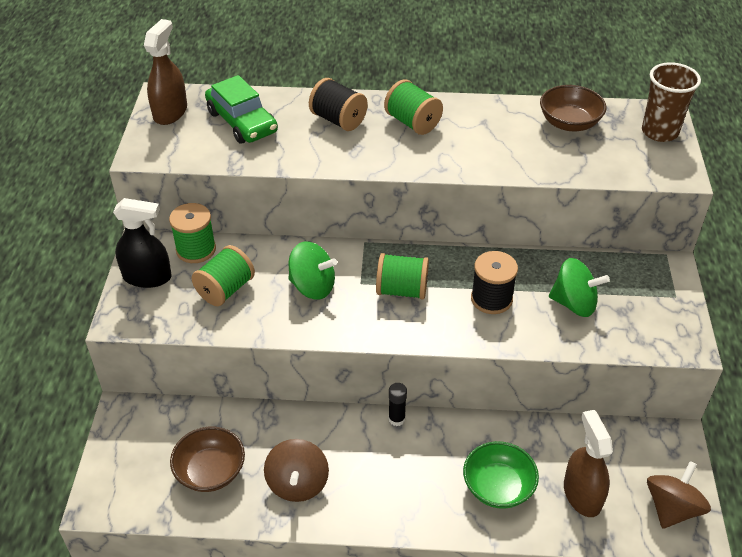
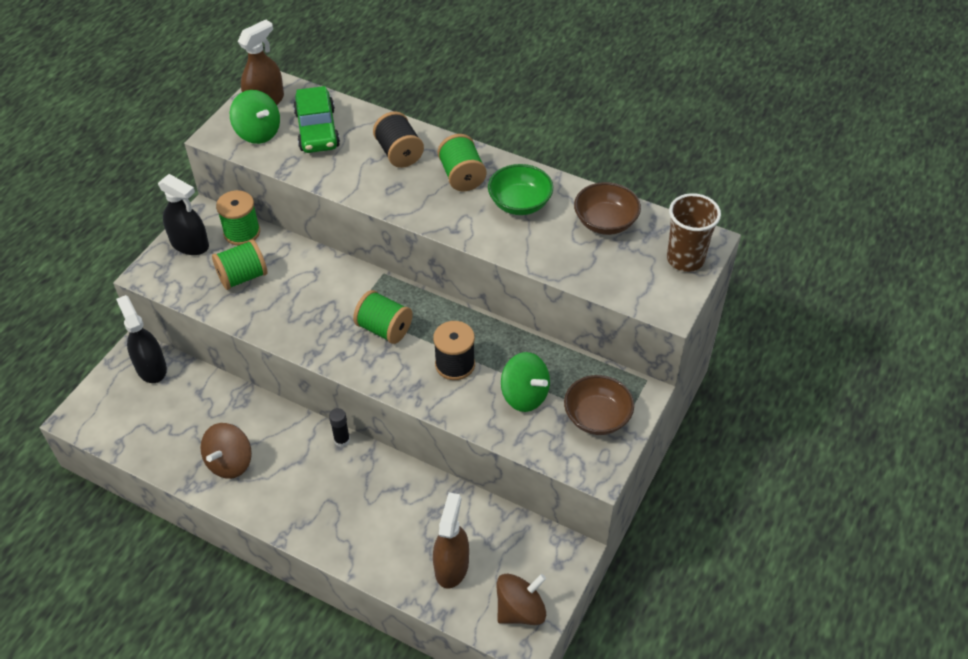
camera: 25 degrees right, 5 degrees up
brown bowl [170,426,245,492] -> brown bowl moved to [564,375,634,435]
green spinning top [288,241,337,300] -> green spinning top moved to [230,90,280,144]
green bowl [463,441,539,509] -> green bowl moved to [488,164,553,215]
none -> black spray bottle [116,295,167,383]

